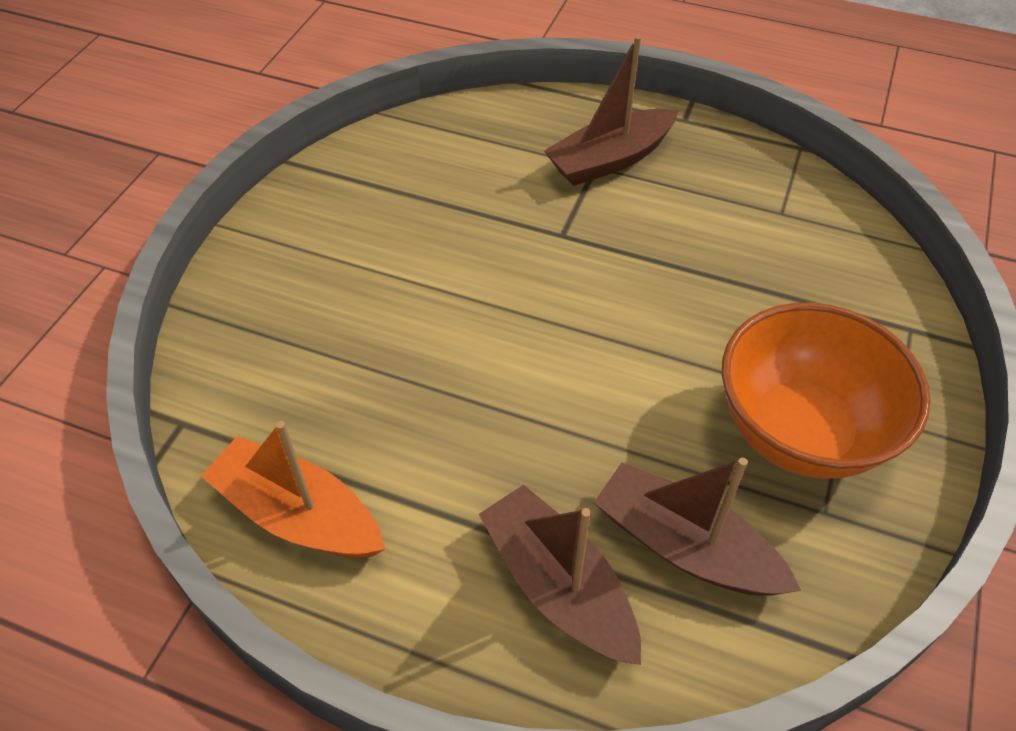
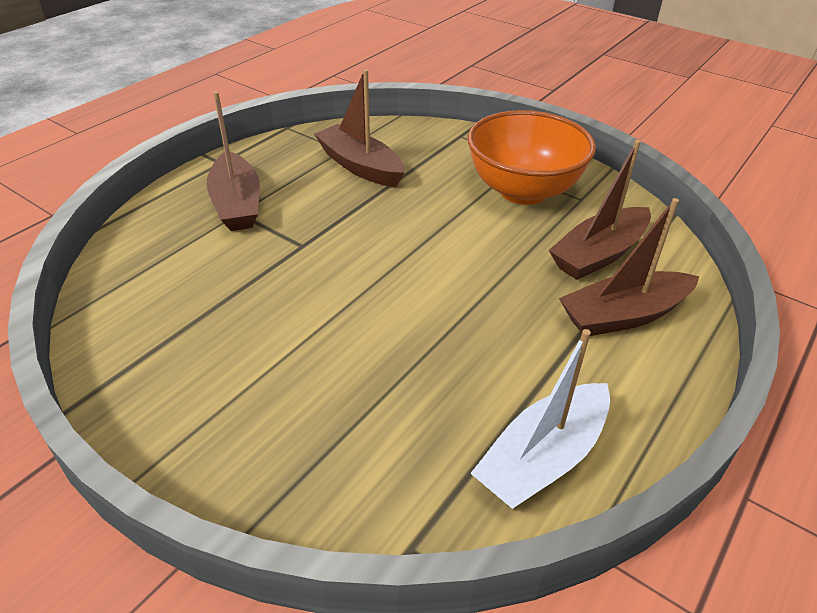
camera: 75 degrees left, 10 degrees down
orange boat [201,421,385,558] -> white boat [470,329,610,509]
none -> brown boat [314,69,405,187]

